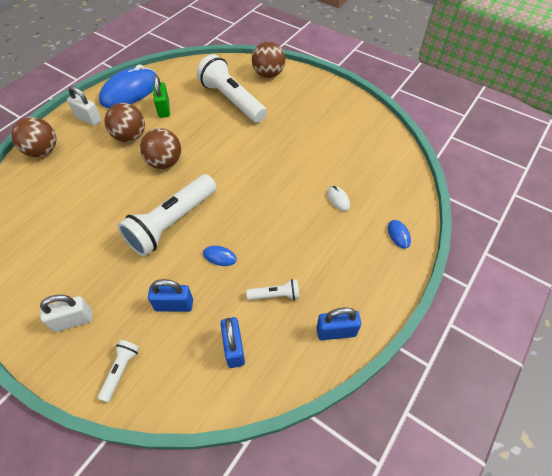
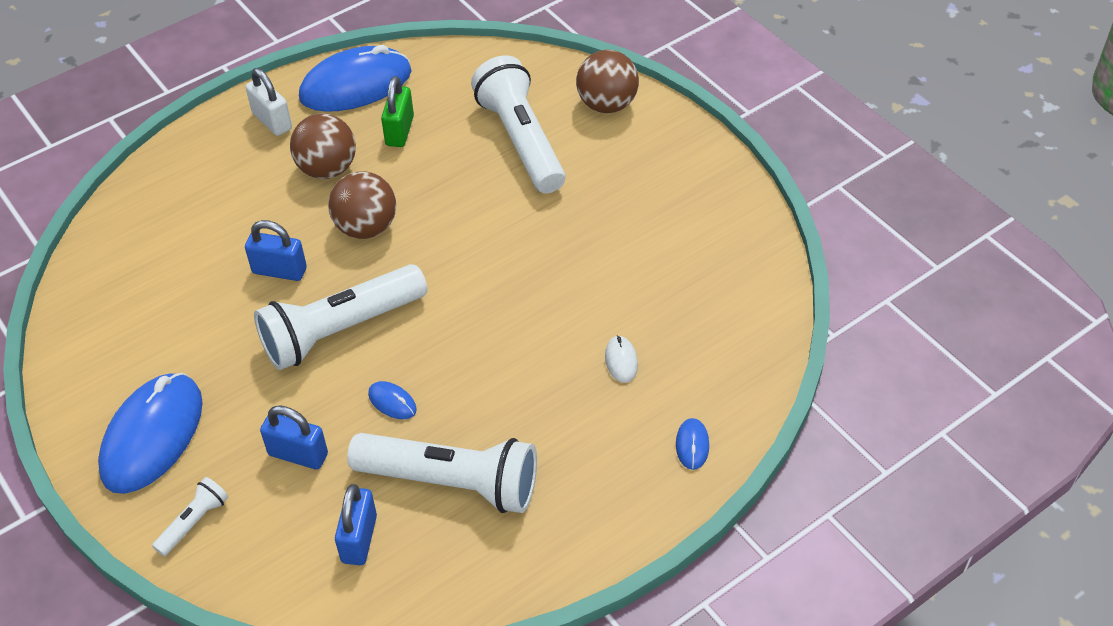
camera: 20 degrees right, 5 degrees down
brown ball [11,117,56,157] -> none
white padlock [40,295,93,332] -> blue mouse [98,373,203,494]
white flashlight [246,279,300,300] -> white flashlight [347,433,537,513], size x2.21
blue padlock [316,308,361,340] -> blue padlock moved to [245,220,307,281]

